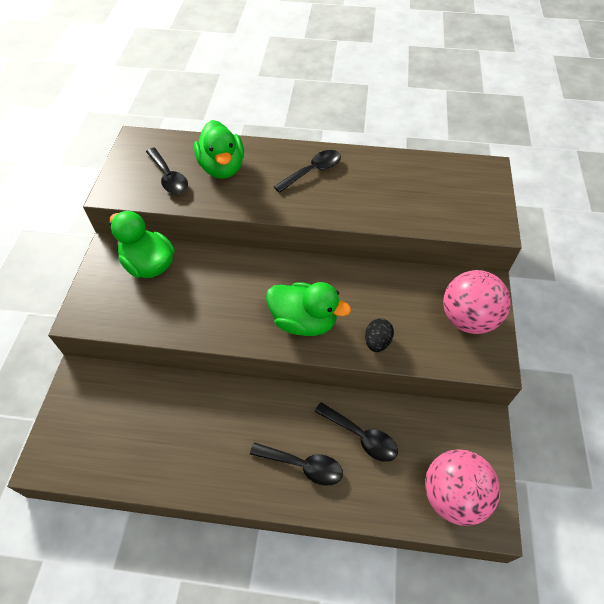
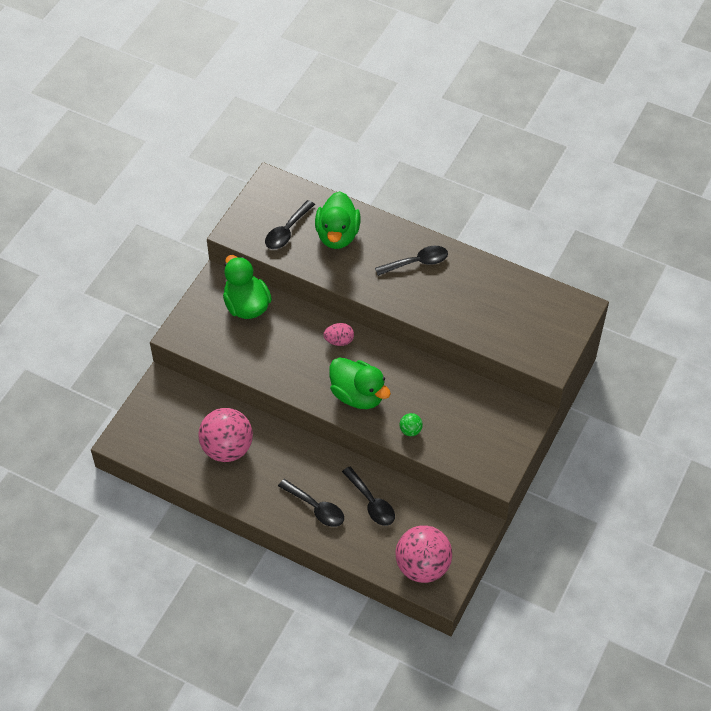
camera: 20 degrees right, 0 degrees up
black spoon [146,148,188,194] -> black spoon turned 45 degrees clockwise [265,200,315,249]
black egg [365,318,394,352] -> green ball [399,413,423,436]
pink ball [443,270,511,334] -> pink ball moved to [198,408,253,462]
none -> pink egg [323,323,354,346]

